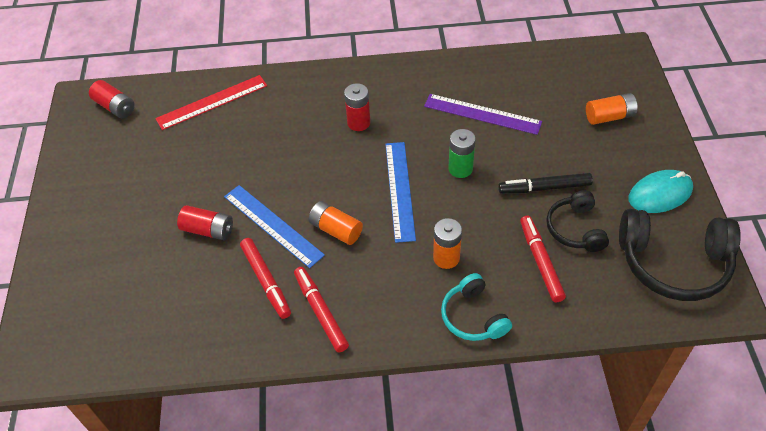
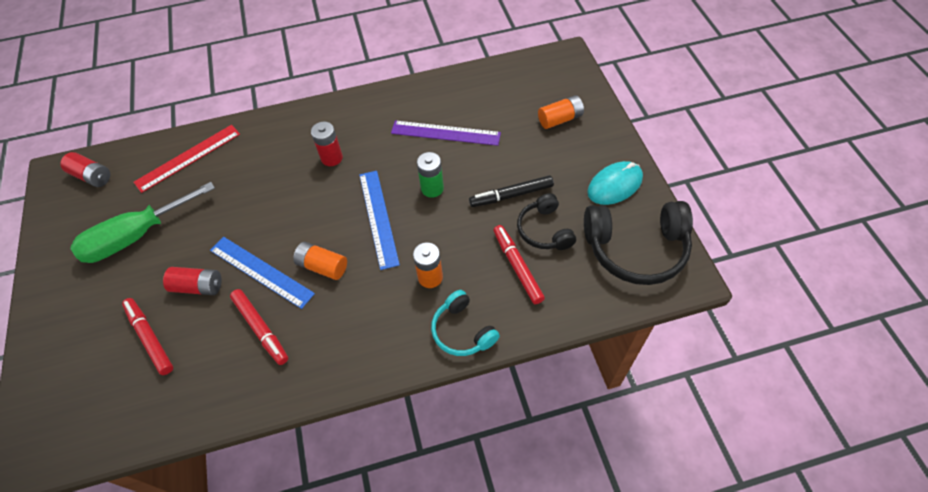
camera: 10 degrees left, 5 degrees up
red marker [294,267,349,353] -> red marker moved to [122,298,173,375]
none -> green screwdriver [70,182,215,263]

